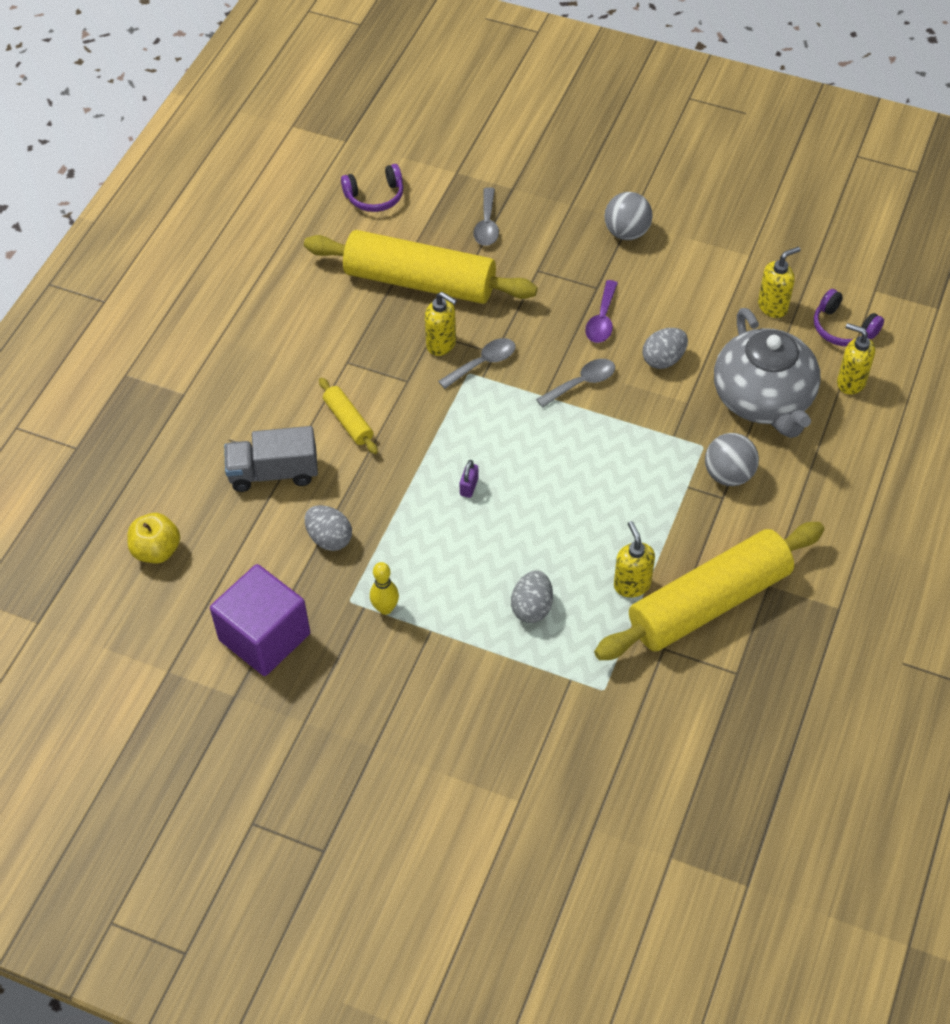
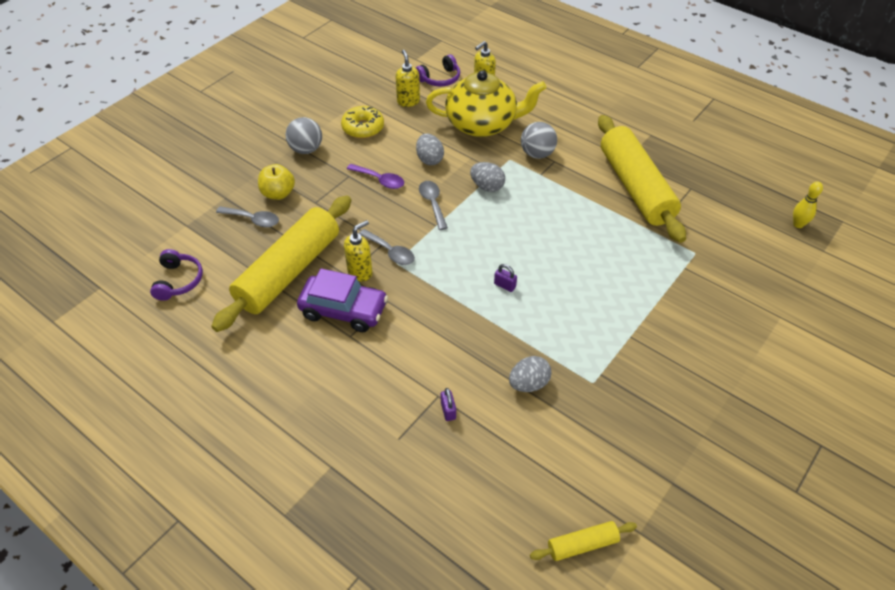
camera: 75 degrees left, 5 degrees down
yellow apple [127,513,180,563] -> yellow apple moved to [258,164,295,200]
purple cube [210,564,310,676] -> none
grey truck [224,426,318,492] -> purple padlock [441,388,456,421]
yellow rolling pin [319,378,378,454] -> yellow rolling pin moved to [530,521,637,561]
yellow bowling pin [370,562,399,615] -> yellow bowling pin moved to [793,181,823,228]
grey spoon [438,338,515,389] -> grey spoon turned 150 degrees clockwise [359,229,415,265]
grey egg [511,571,553,623] -> grey egg moved to [470,162,505,192]
yellow soap dispenser [614,521,655,597] -> none
grey teapot [714,308,821,438] -> yellow teapot [426,70,547,137]
none -> purple car [297,268,388,332]
none -> yellow donut [341,106,384,139]

